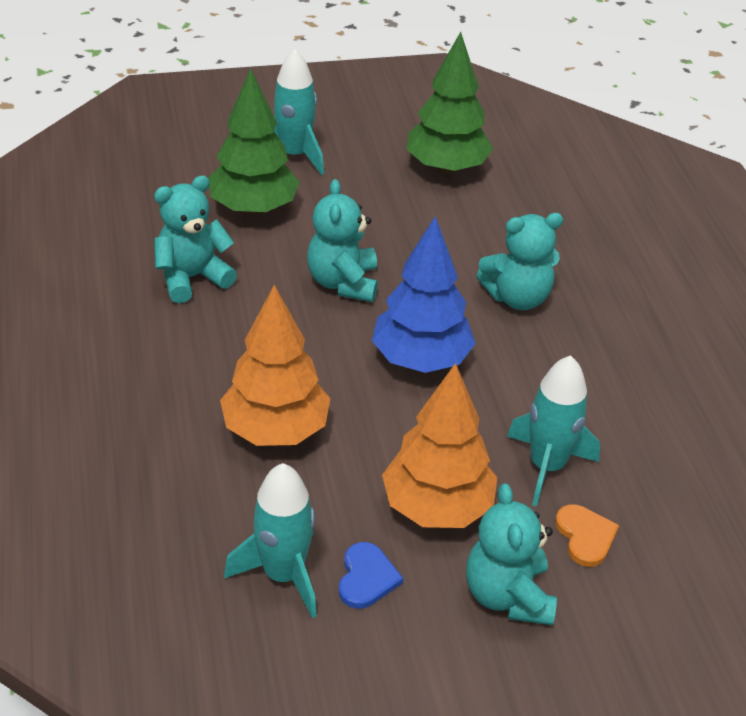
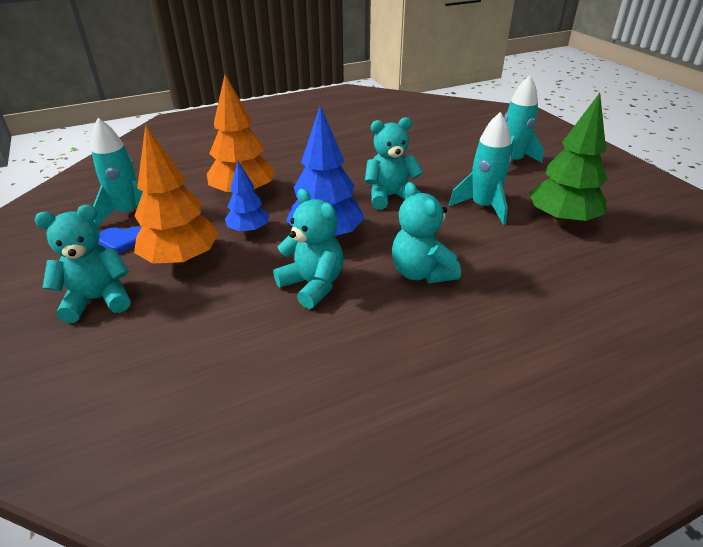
camera: 80 degrees right, 5 degrees down
turquoise teddy bear [154,175,237,303] -> turquoise teddy bear moved to [273,189,343,309]
green tree [208,68,300,215] -> none
turquoise rocket [507,355,600,506] -> turquoise rocket moved to [449,112,511,225]
orange heart [555,504,619,567] -> none
none -> blue tree [225,161,269,234]

